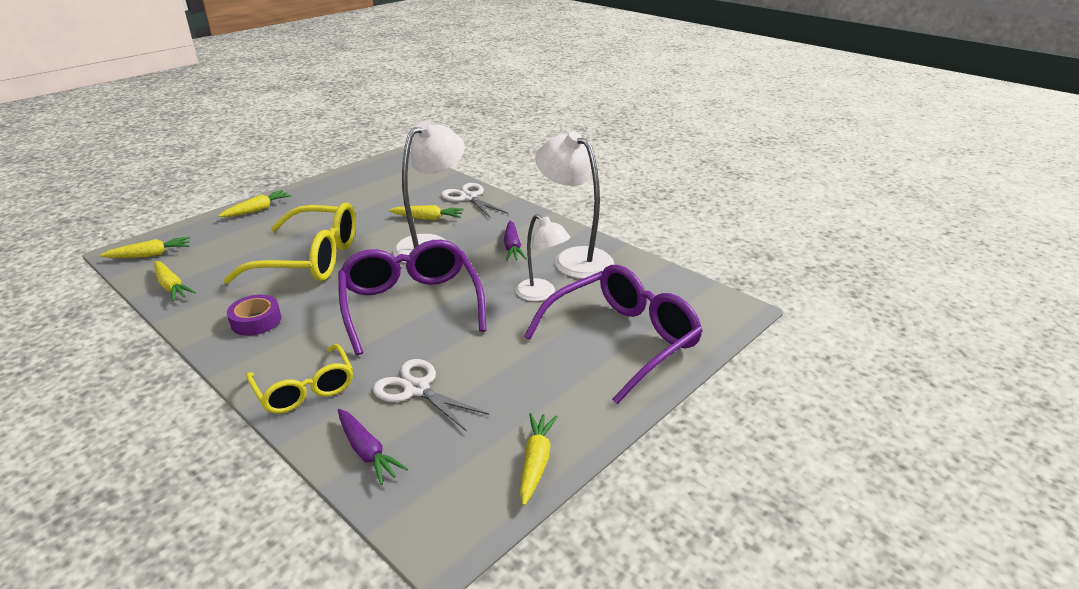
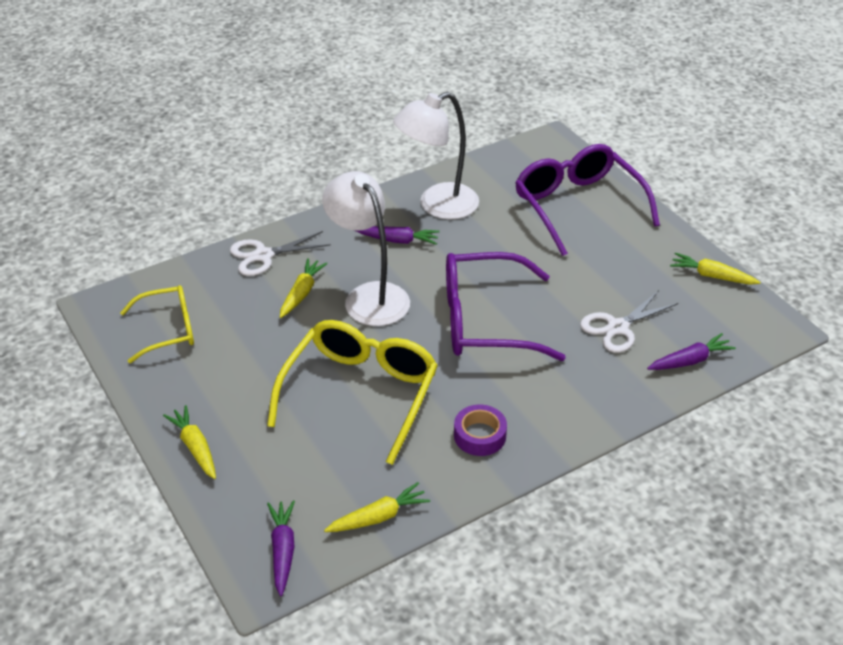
camera: 75 degrees left, 10 degrees up
yellow carrot [100,237,190,258] -> purple carrot [267,500,295,596]
yellow glasses [246,344,353,414] -> yellow glasses moved to [120,285,194,363]
white lamp [515,214,570,301] -> none

